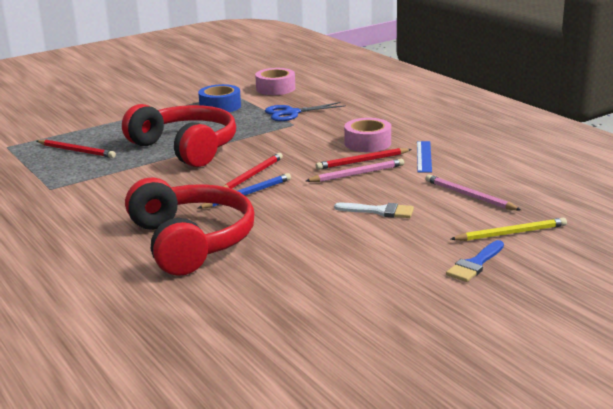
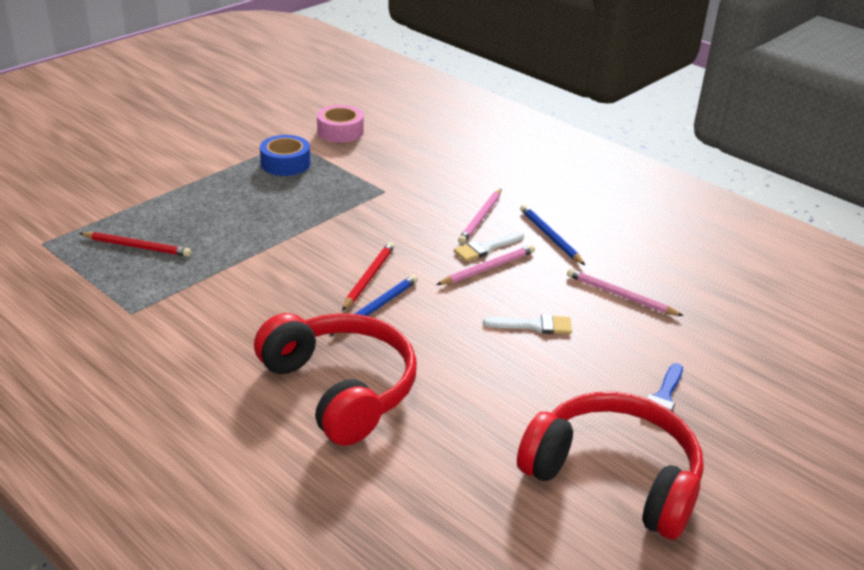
camera: 15 degrees left, 10 degrees up
red headphones [122,104,236,167] -> red headphones moved to [517,391,704,540]
blue scissors [265,102,346,121] -> none
red pencil [316,148,412,170] -> white brush [454,231,524,261]
pink tape [344,118,391,152] -> pink pencil [458,188,502,244]
blue ruler [417,141,432,173] -> blue pencil [520,205,585,265]
yellow pencil [451,218,567,241] -> none

